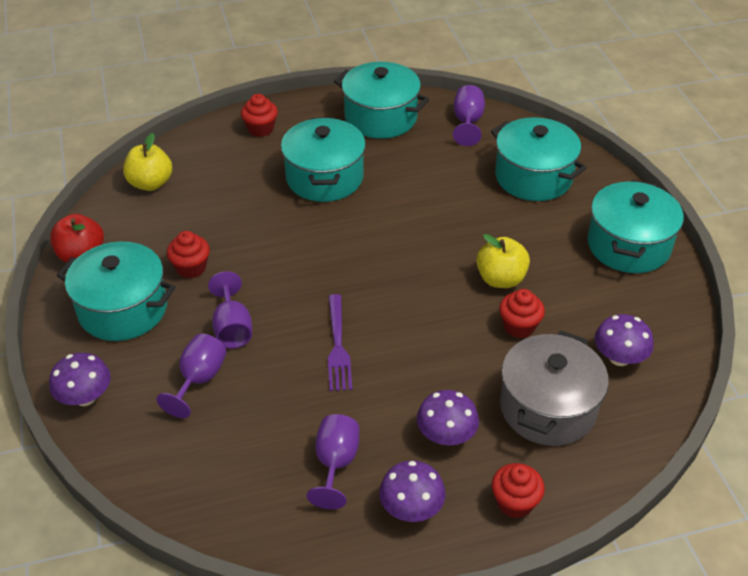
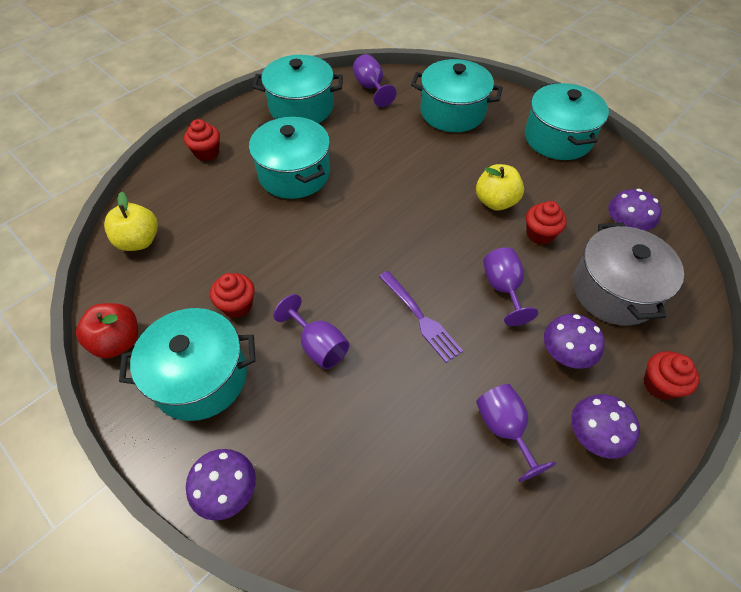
camera: 30 degrees left, 10 degrees up
purple goblet [156,333,226,418] -> purple goblet moved to [483,247,538,326]

